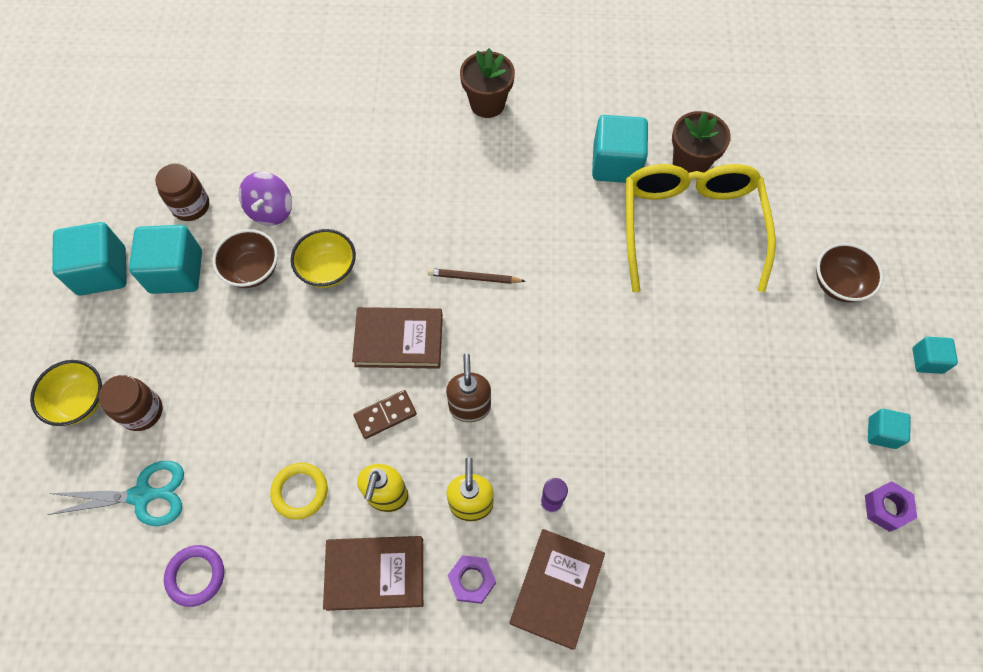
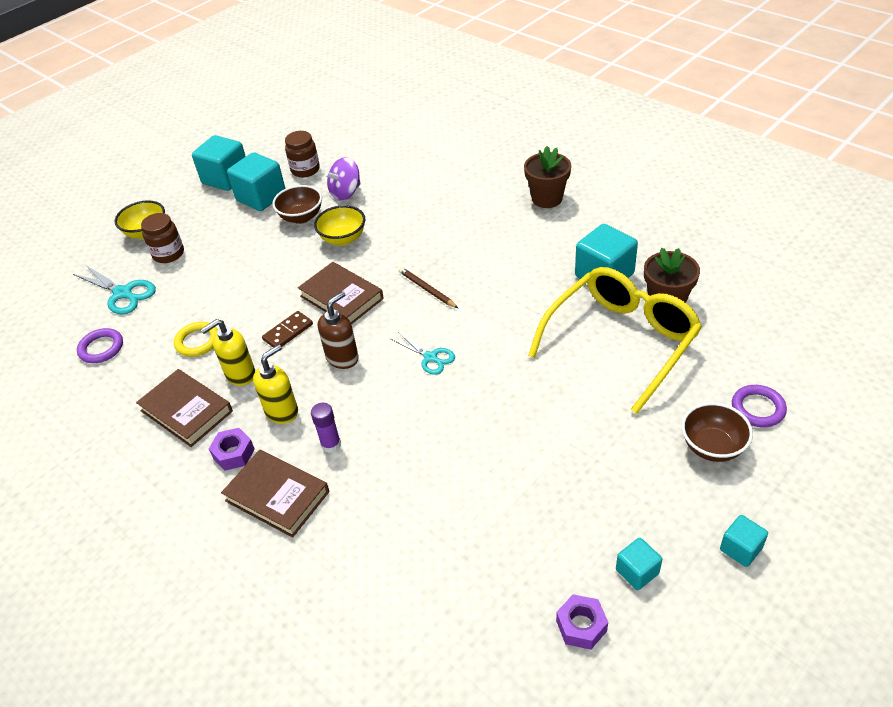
camera: 45 degrees right, 20 degrees down
brown domino [353,390,417,439] -> brown domino turned 60 degrees counterclockwise [262,311,313,347]
brown book [510,529,605,650] -> brown book turned 60 degrees clockwise [221,450,330,538]
none -> turquoise scissors [391,332,455,375]
none -> purple ring [732,385,787,427]

